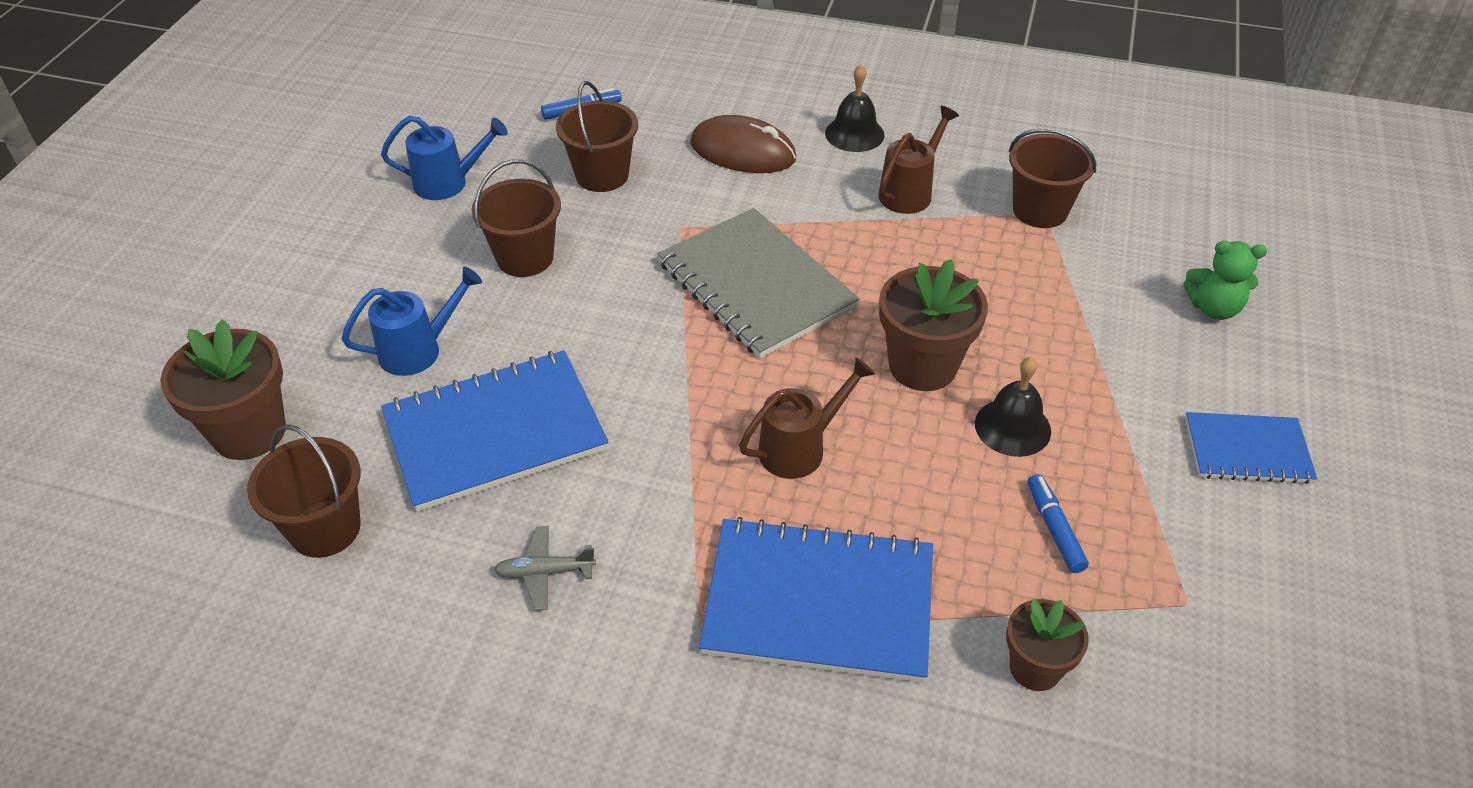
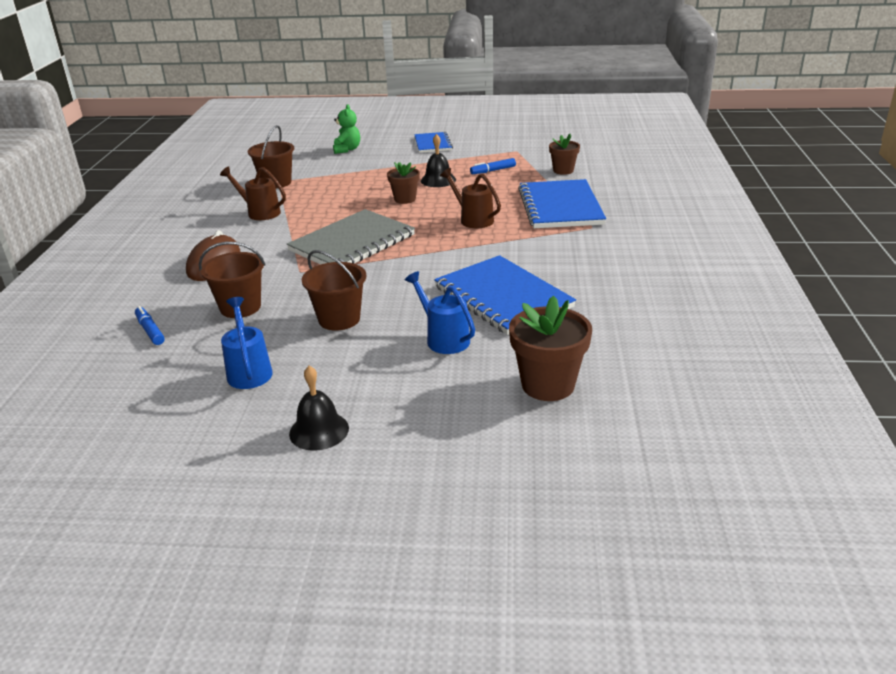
camera: 100 degrees left, 15 degrees down
brown bucket [247,424,361,558] -> none
grey plane [494,526,596,611] -> none
black bell [825,65,885,152] -> black bell moved to [289,366,349,451]
brown flower pot [879,259,988,391] -> brown flower pot [387,162,420,204], size x0.61

